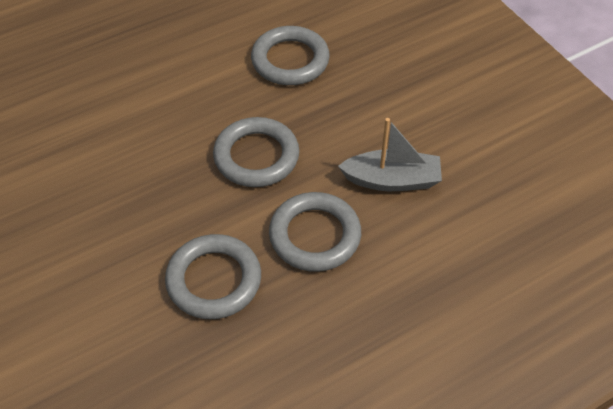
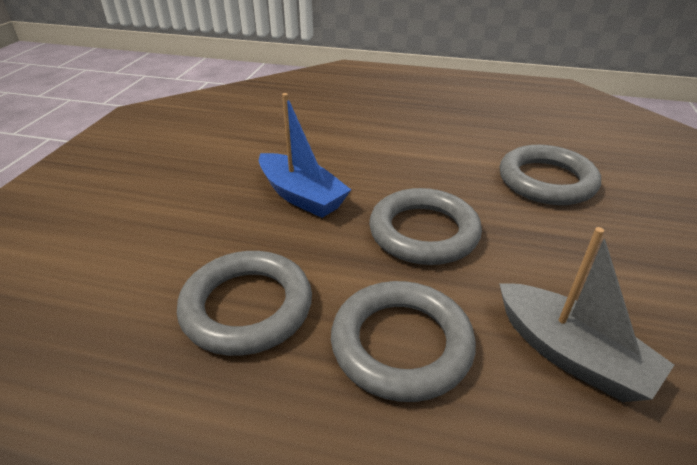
camera: 45 degrees right, 15 degrees down
none -> blue boat [259,93,351,218]

